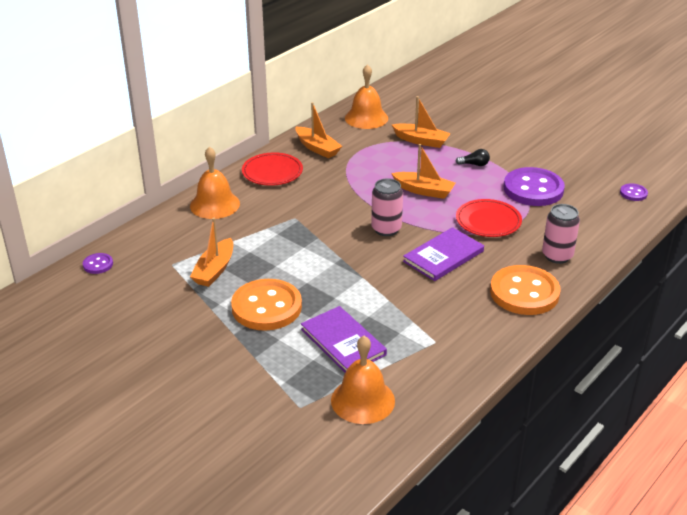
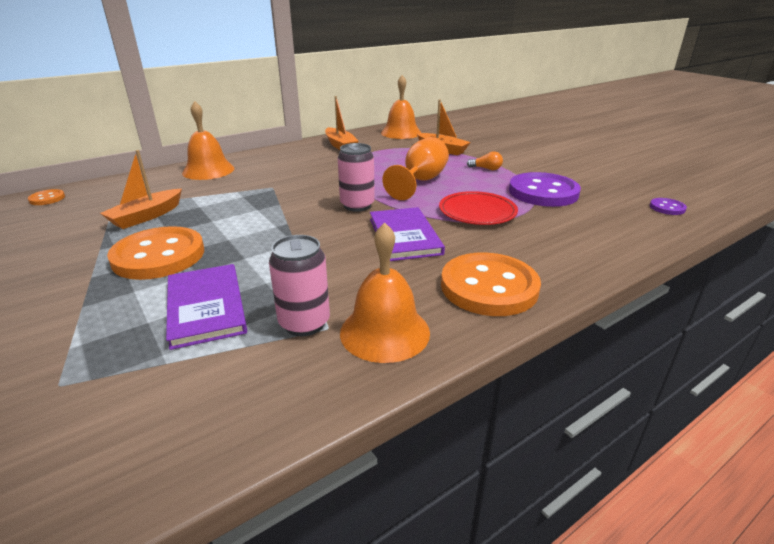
camera: 15 degrees right, 5 degrees down
purple button [83,253,113,274] -> orange button [28,189,65,205]
red plate [242,152,303,186] -> none
orange bell [331,336,395,424] -> orange bell moved to [340,223,430,363]
orange boat [391,144,455,199] -> orange goblet [382,137,449,200]
purple book [403,227,484,281] -> purple book turned 75 degrees counterclockwise [370,207,445,261]
black light bulb [455,149,490,166] -> orange light bulb [467,151,503,170]
pink can [542,204,580,264] -> pink can moved to [269,235,330,336]

